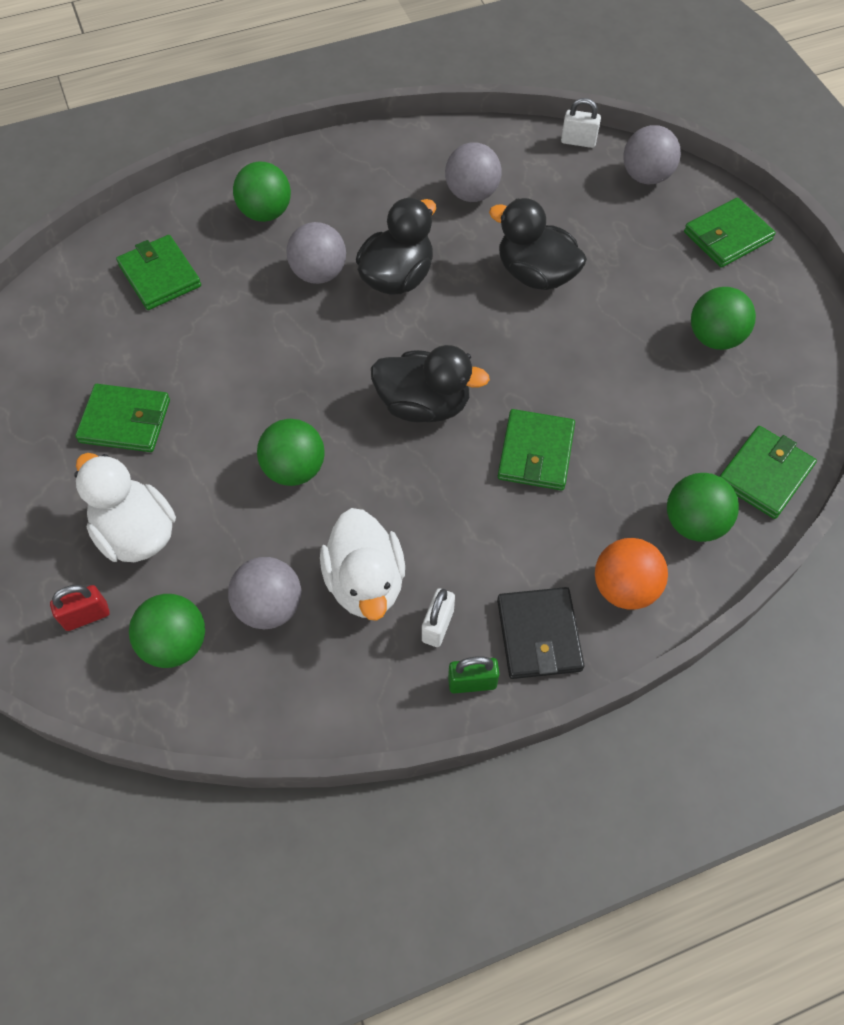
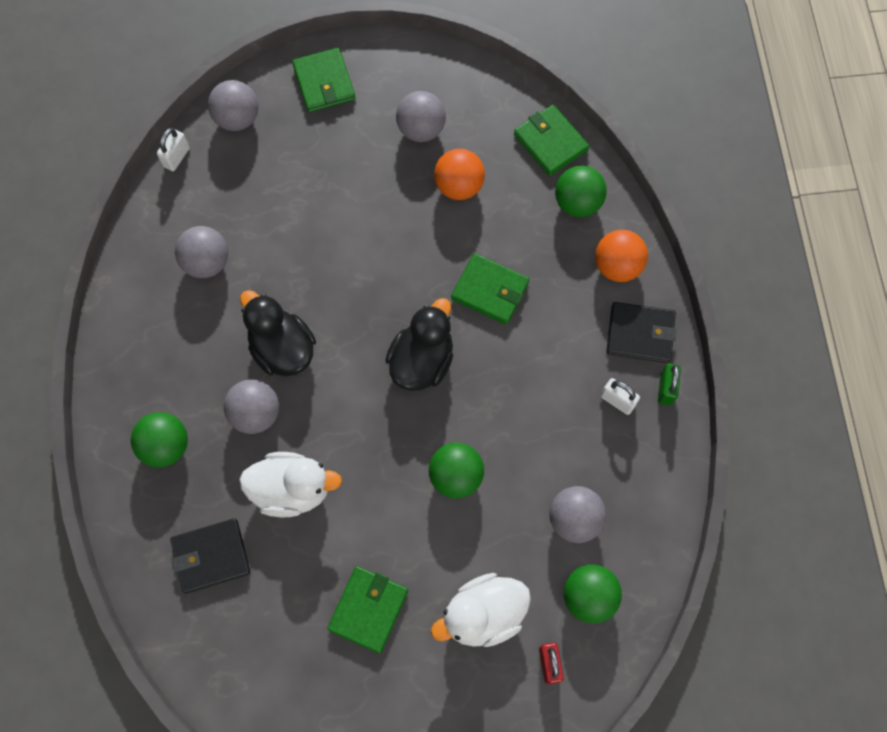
camera: 75 degrees left, 10 degrees up
green wallet [116,235,201,310] -> black wallet [171,519,250,594]
white duck [320,508,405,621] -> white duck moved to [239,452,342,517]
black duck [489,198,587,290] -> none
green ball [691,287,756,350] -> grey ball [396,91,446,142]
none -> orange ball [434,149,485,200]

